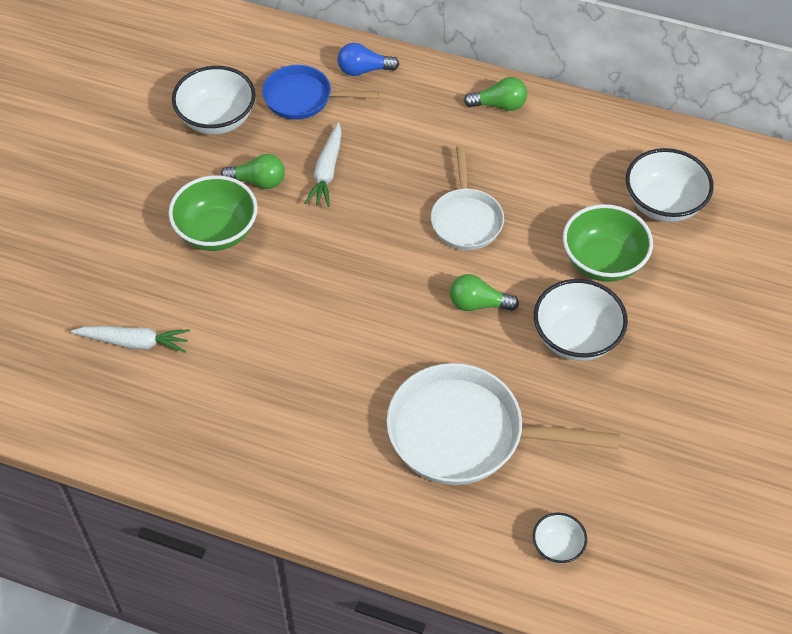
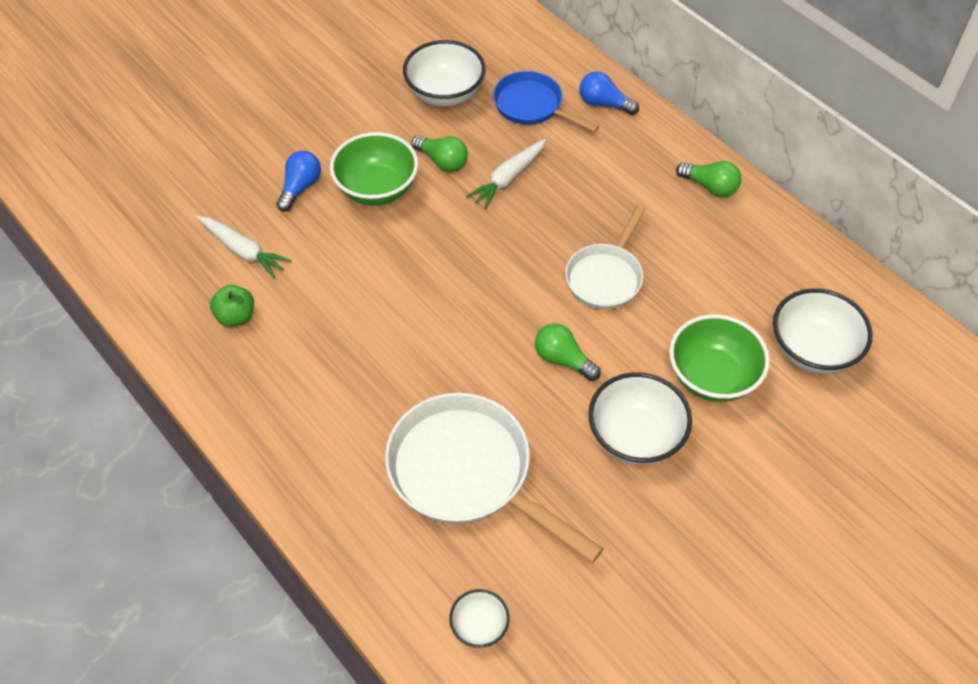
camera: 30 degrees right, 0 degrees up
none -> green apple [210,285,254,327]
none -> blue light bulb [276,151,321,212]

